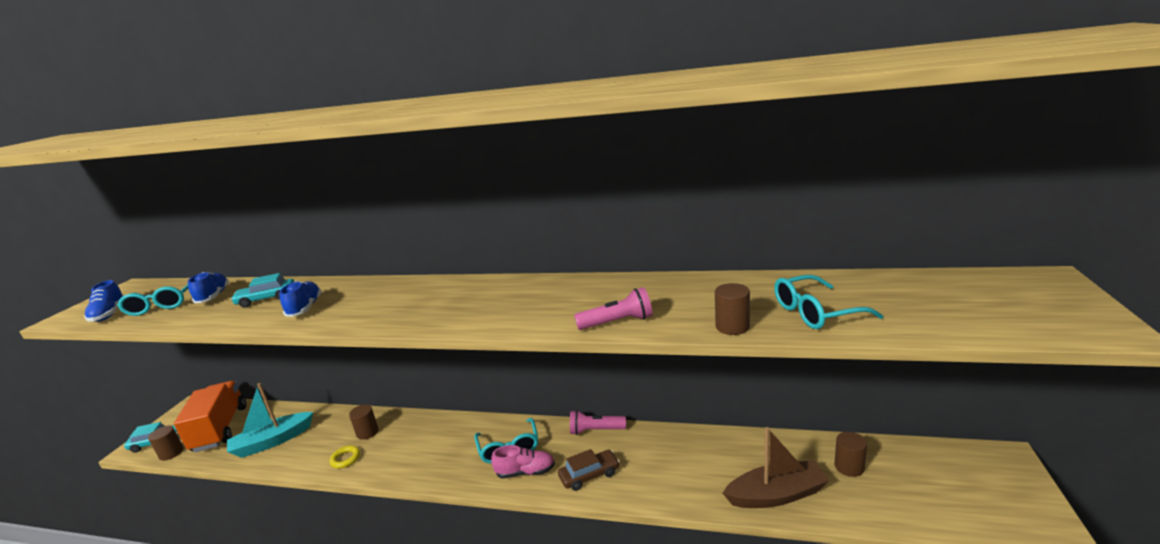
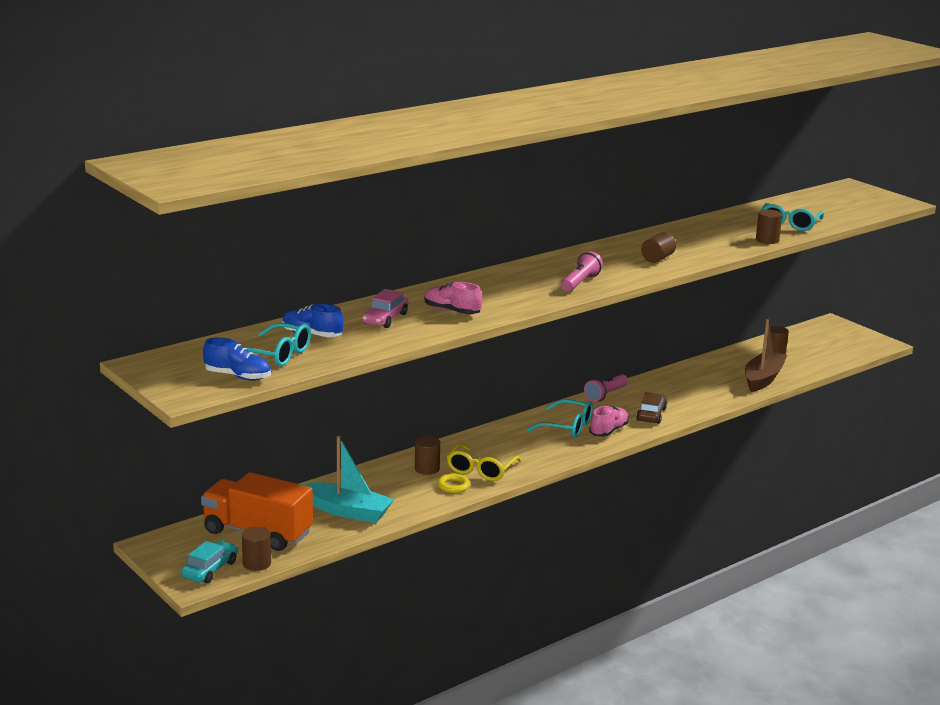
camera: 55 degrees left, 0 degrees up
turquoise boat [227,383,313,458] -> turquoise boat turned 75 degrees counterclockwise [301,436,394,523]
turquoise car [230,273,295,308] -> pink car [362,289,408,328]
blue shoe [279,281,322,317] -> pink shoe [424,282,482,314]
pink flashlight [574,287,652,330] -> pink flashlight moved to [561,251,603,292]
none -> yellow glasses [447,443,521,481]
none -> brown cylinder [641,232,676,263]

